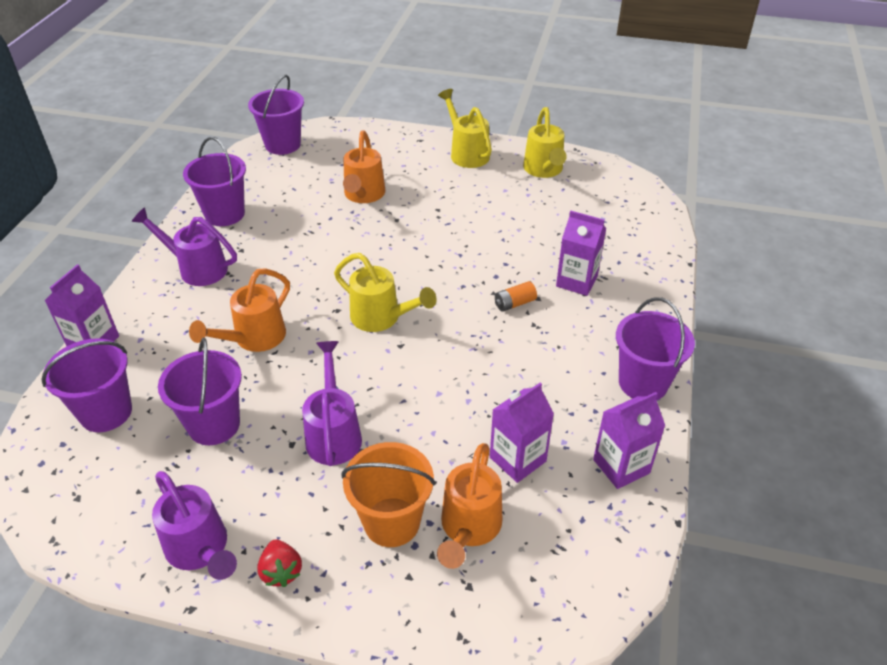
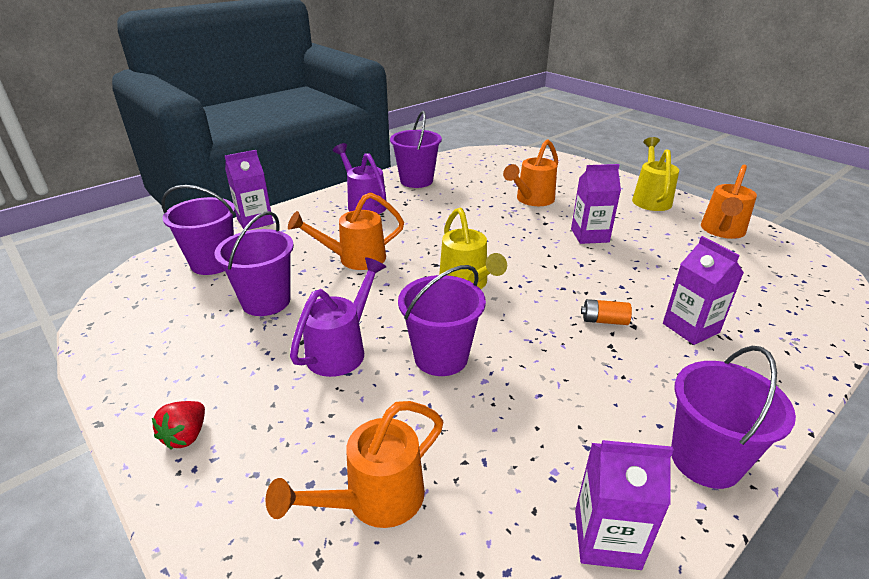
camera: 35 degrees right, 10 degrees down
purple watering can [152,471,237,580] -> none
purple bucket [248,75,304,155] -> purple bucket moved to [398,265,486,376]
orange bucket [342,442,436,547] -> none
purple carton [490,383,554,483] -> purple carton moved to [571,164,621,244]
yellow watering can [523,107,567,178] -> orange watering can [701,165,757,239]

